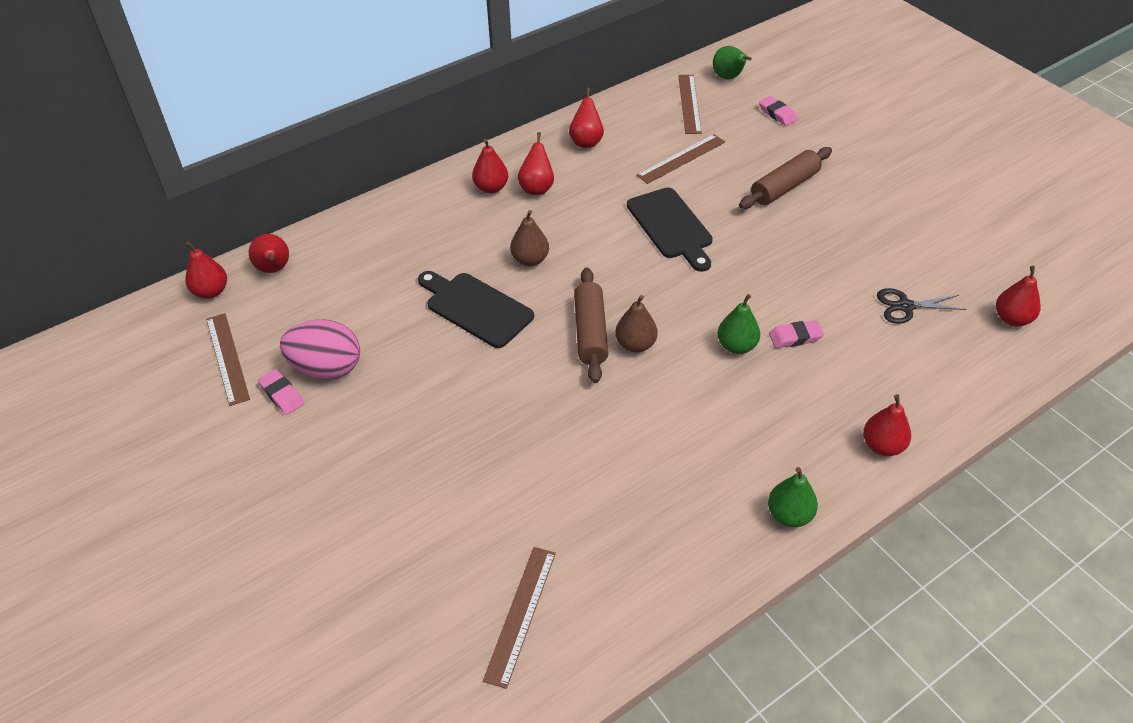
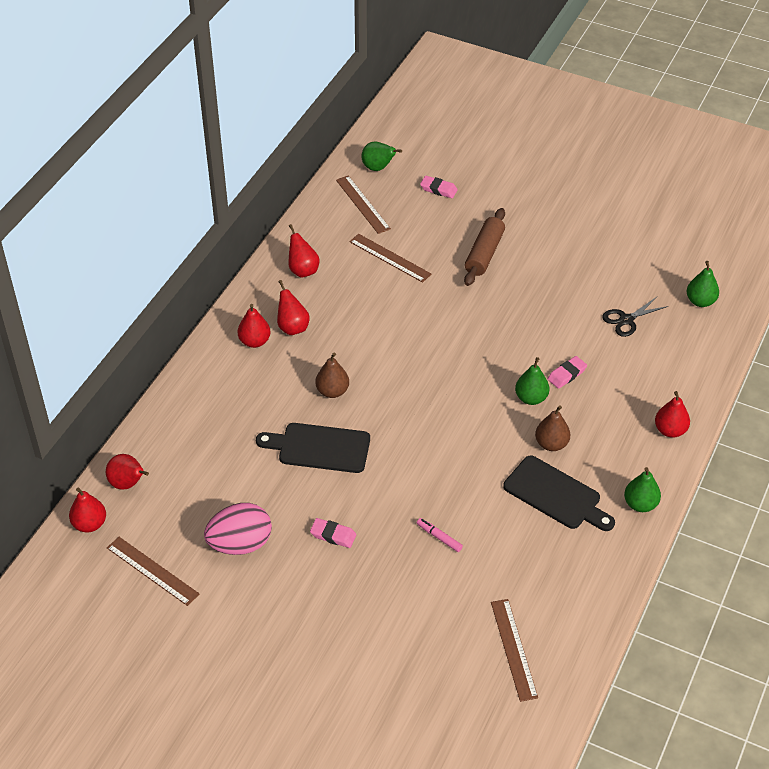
camera: 30 degrees left, 0 degrees up
pink eraser [258,369,304,415] -> pink eraser moved to [310,518,356,548]
brown rolling pin [574,267,608,383] -> none
brown pear [615,295,658,353] -> brown pear moved to [535,405,570,451]
black cutting board [627,187,713,272] -> black cutting board moved to [503,456,615,531]
brown ruler [637,134,725,184] -> brown ruler turned 75 degrees counterclockwise [349,234,431,283]
red pear [996,266,1040,327] -> green pear [687,261,719,307]
none -> pink marker [417,518,463,552]

